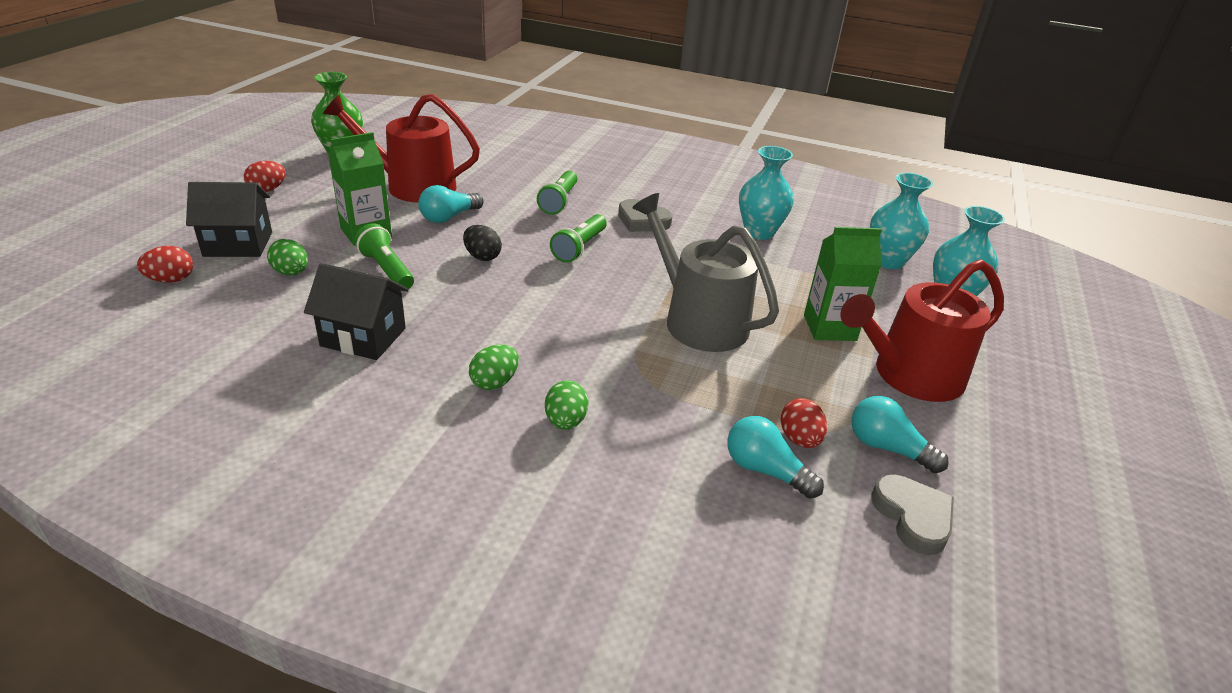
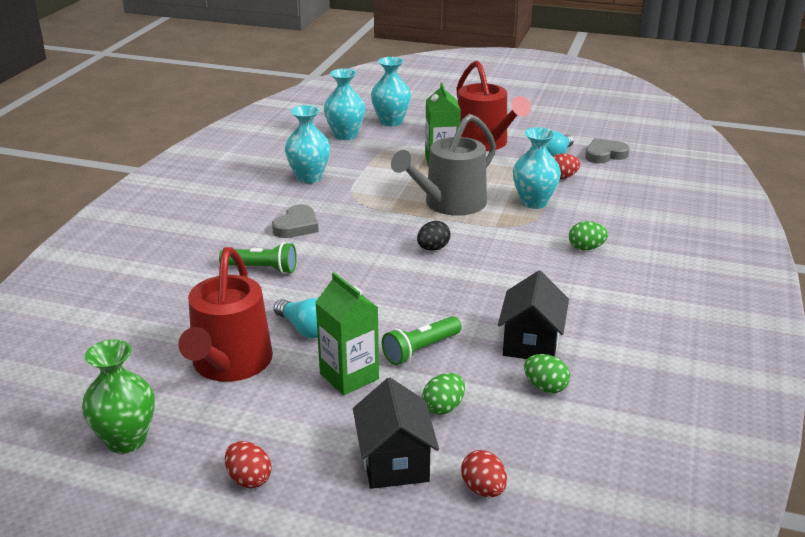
camera: 90 degrees left, 5 degrees down
black egg [463,225,502,261] -> black egg moved to [417,221,451,251]
green egg [469,345,519,390] -> green egg moved to [524,354,570,393]
green flashlight [550,214,606,263] -> none
turquoise light bulb [727,416,824,499] -> none
none -> turquoise vase [513,127,561,209]

